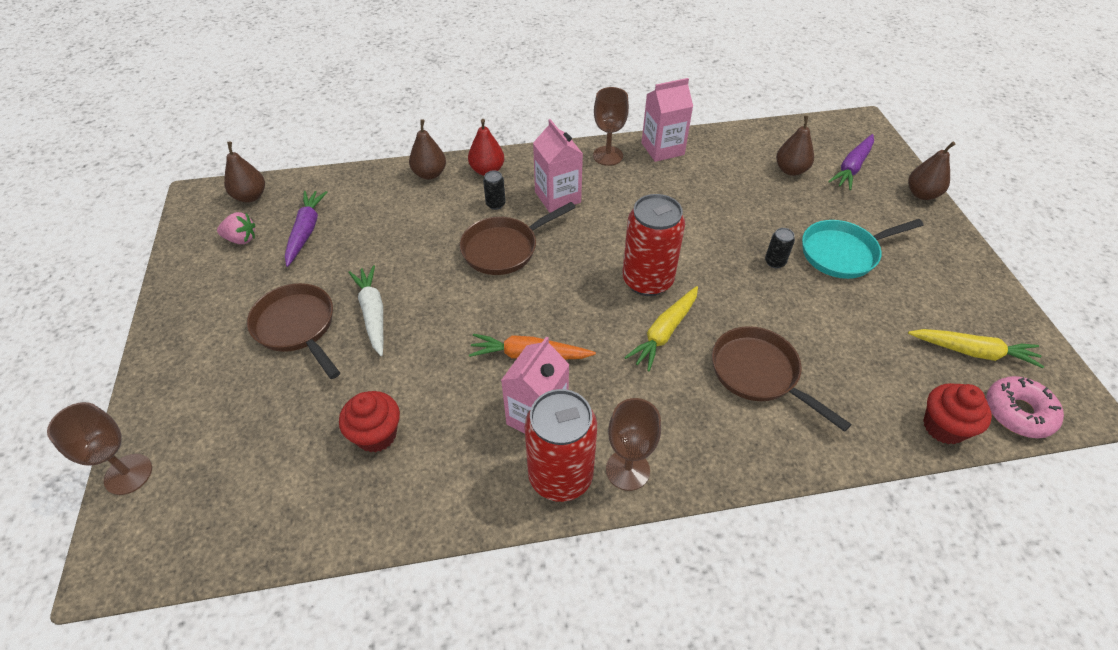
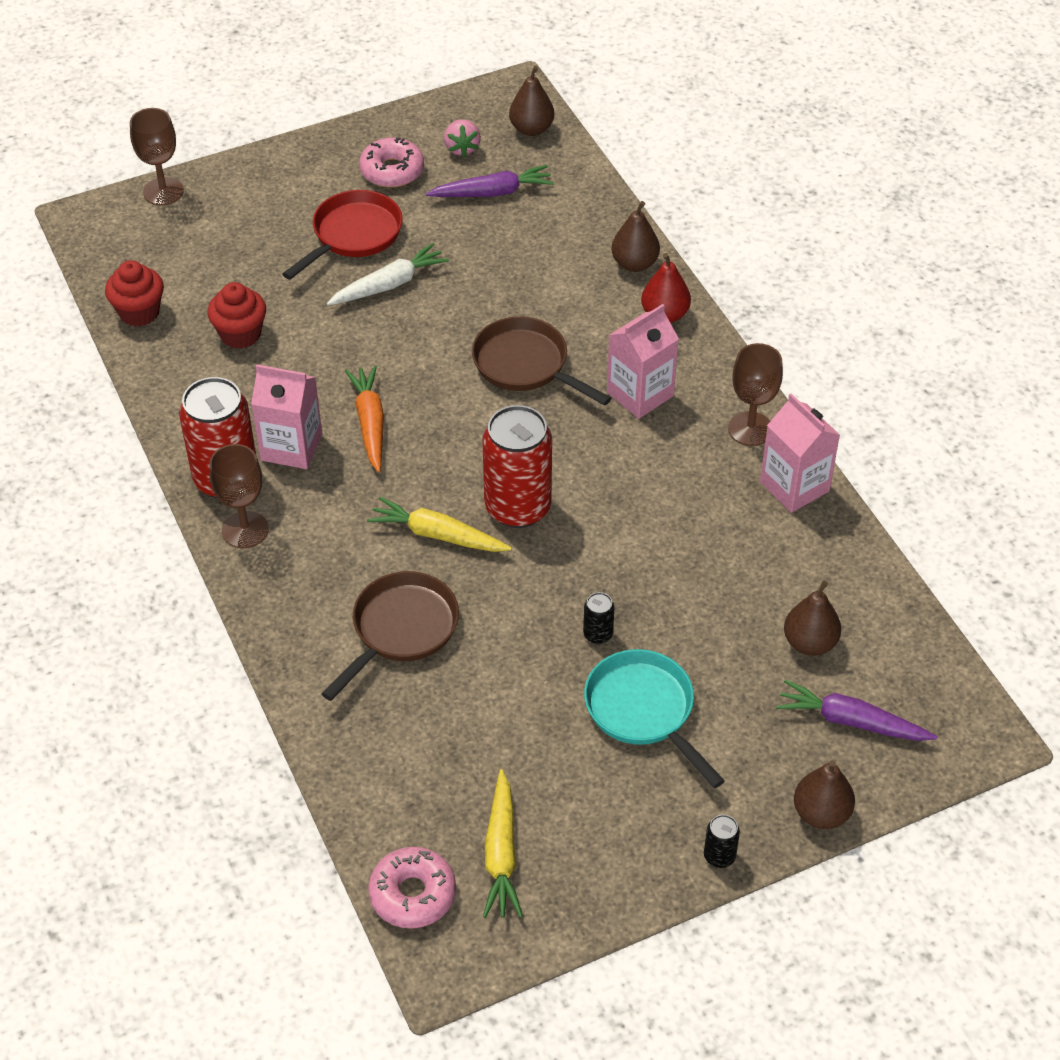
camera: 75 degrees right, 0 degrees up
brown pan [247,283,340,379] -> red pan [282,190,403,280]
black can [483,171,506,210] -> black can moved to [704,815,740,868]
red cupcake [923,383,992,444] -> red cupcake moved to [105,260,164,326]
none -> pink donut [359,137,424,188]

